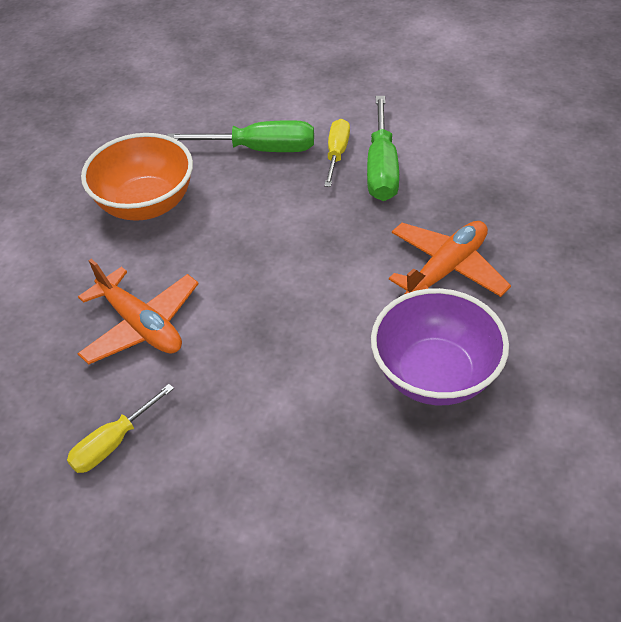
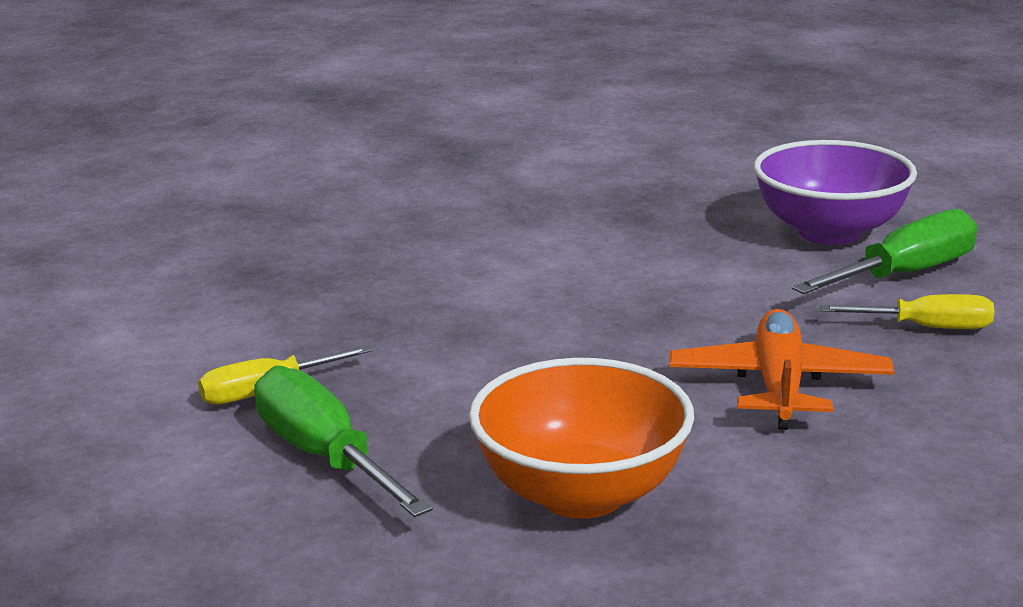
camera: 130 degrees left, 25 degrees down
green screwdriver [367,96,399,201] -> green screwdriver moved to [792,209,977,294]
purple bowl [371,288,509,405] -> purple bowl moved to [754,140,917,245]
orange plane [389,221,511,297] -> none

